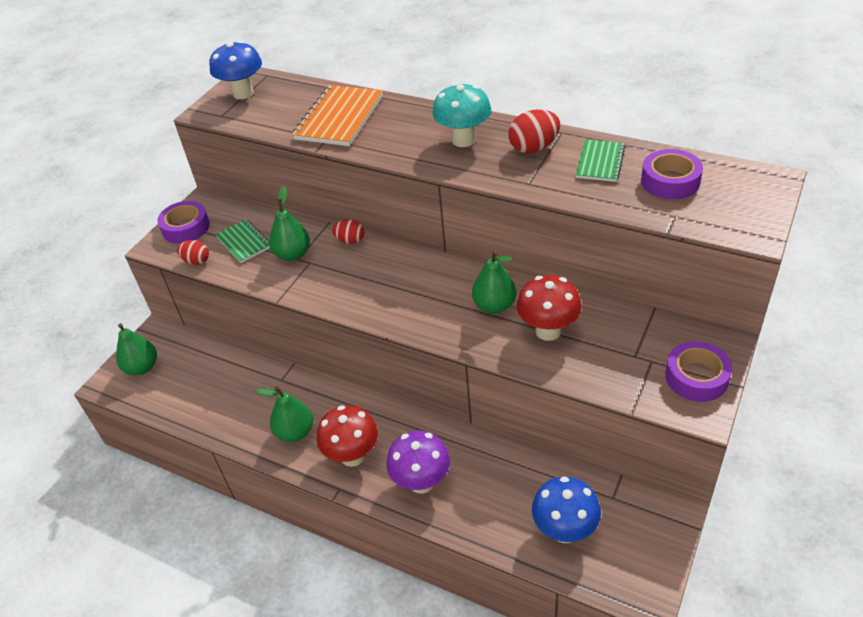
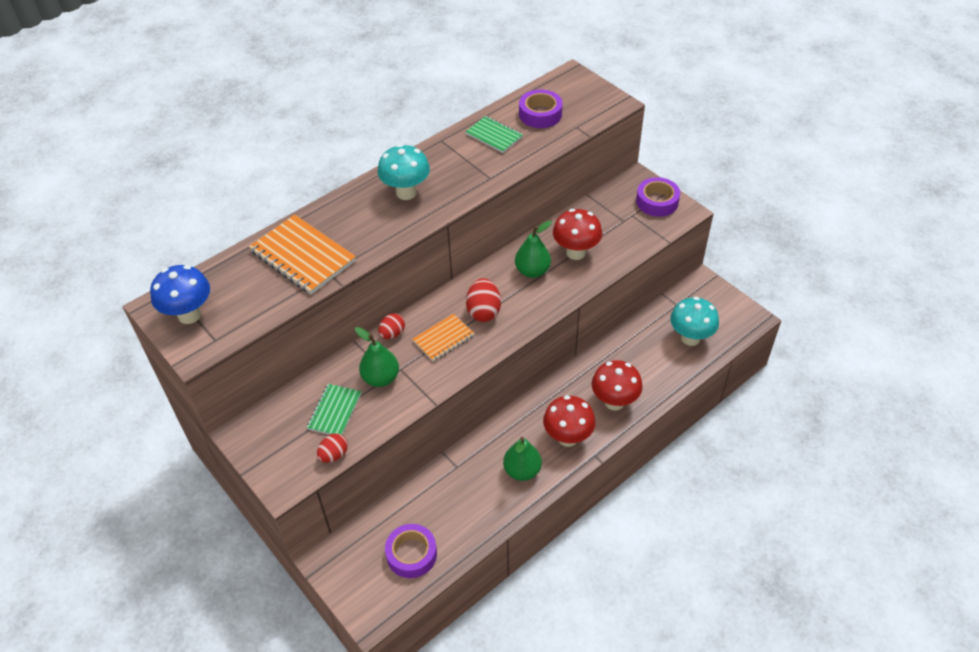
camera: 70 degrees left, 5 degrees up
green pear [116,323,157,375] -> none
purple tape [157,201,210,244] -> purple tape moved to [385,524,437,578]
green notebook [215,219,270,263] -> green notebook turned 60 degrees counterclockwise [307,384,361,435]
purple mushroom [386,431,450,494] -> red mushroom [592,360,643,410]
red egg [508,110,560,153] -> red egg moved to [466,278,501,322]
blue mushroom [532,476,601,543] -> turquoise mushroom [670,297,719,346]
none -> orange notebook [412,314,474,361]

